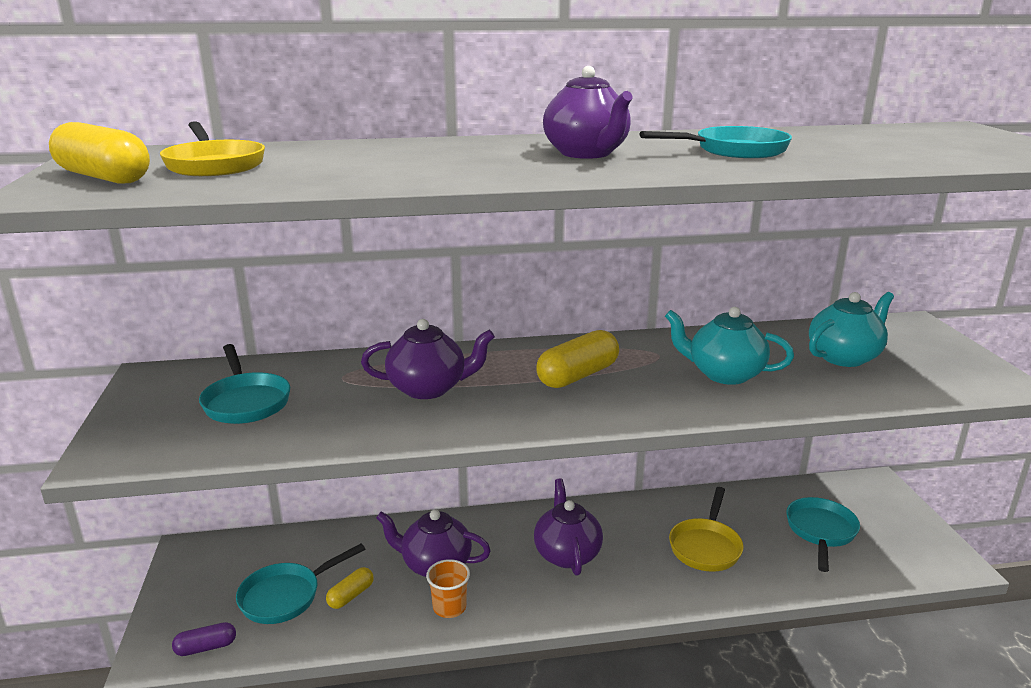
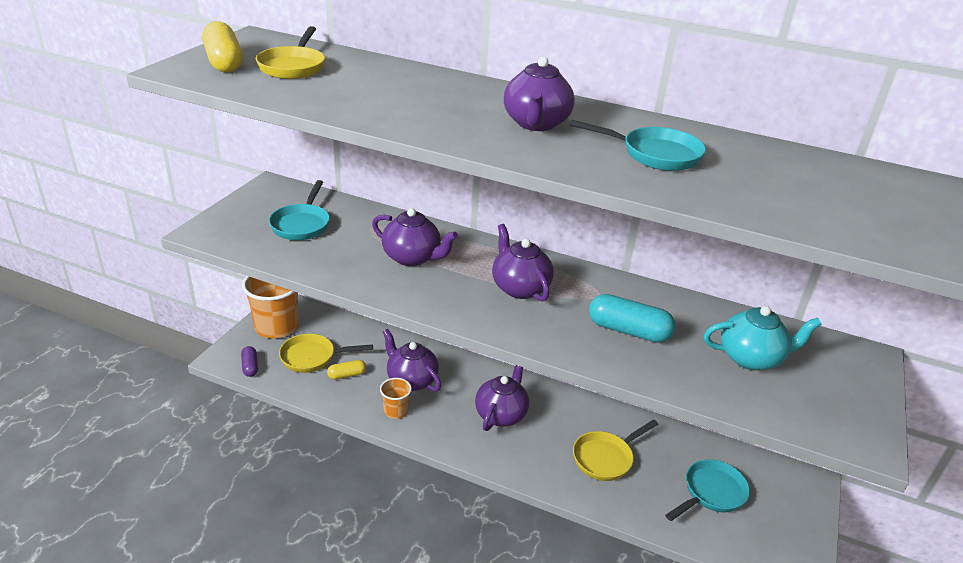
camera: 30 degrees right, 10 degrees up
purple capsule [172,622,236,656] -> purple capsule turned 60 degrees clockwise [241,346,258,377]
turquoise pan [236,544,365,624] -> yellow pan [279,334,373,373]
yellow capsule [536,330,619,388] -> purple teapot [492,224,554,302]
turquoise teapot [665,307,794,385] -> turquoise capsule [589,294,675,343]
none -> orange cup [242,276,299,338]

